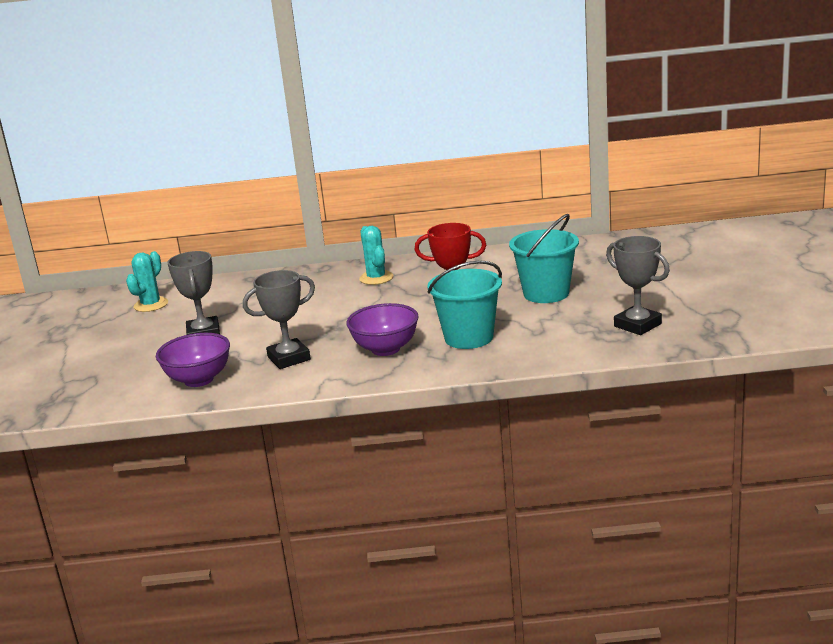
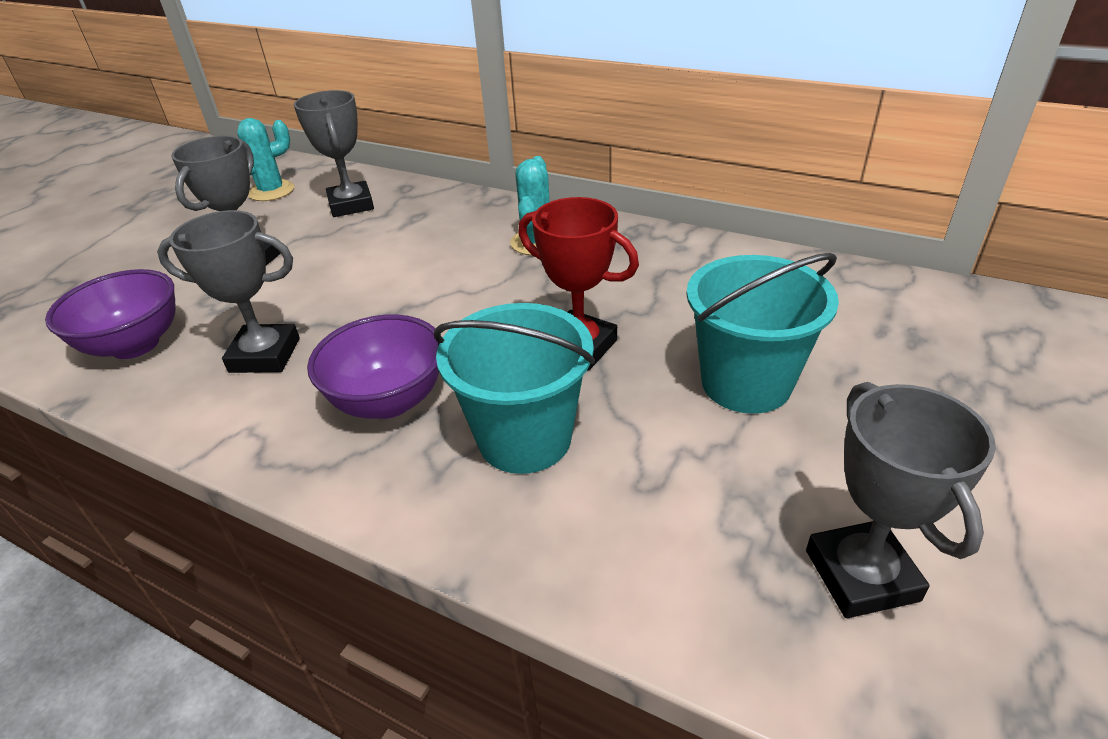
camera: 30 degrees right, 15 degrees up
none -> grey trophy [294,90,374,217]

